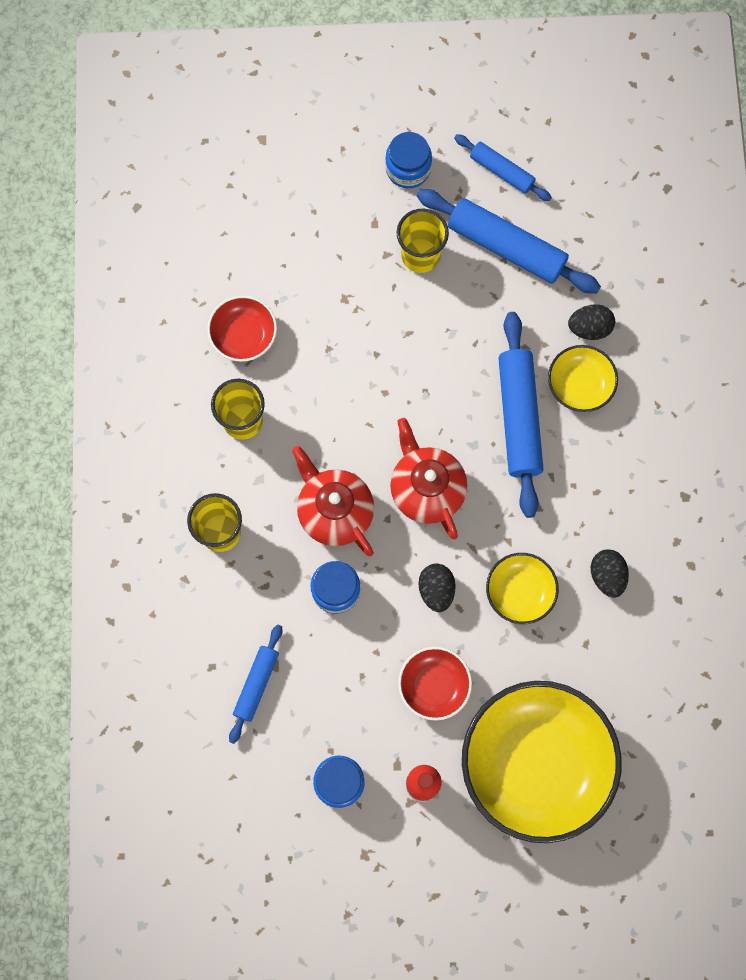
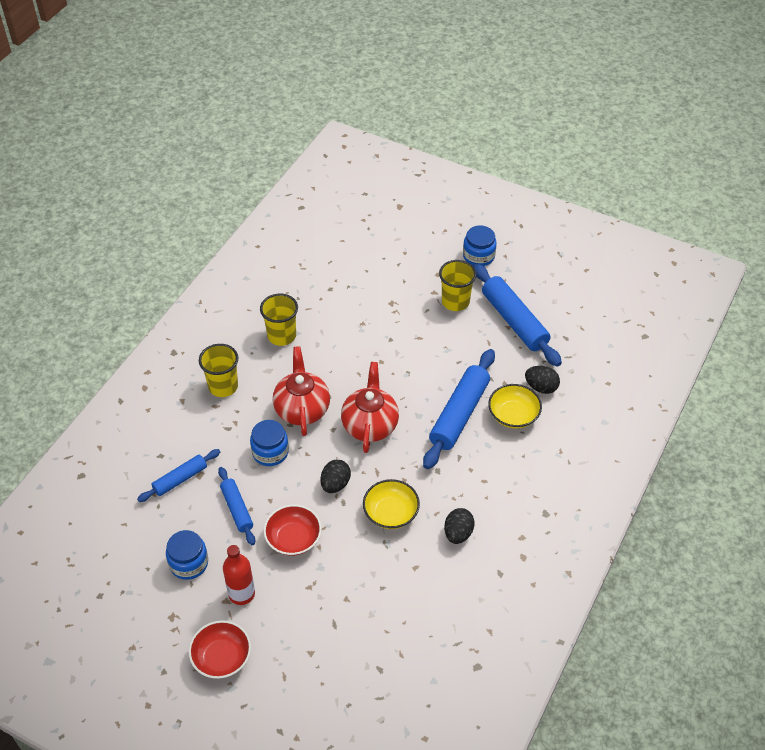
camera: 30 degrees right, 25 degrees down
red bowl [207,296,277,362] -> red bowl moved to [189,620,251,679]
blue rolling pin [454,134,552,201] -> blue rolling pin moved to [218,467,255,545]
yellow bowl [462,681,622,843] -> none

